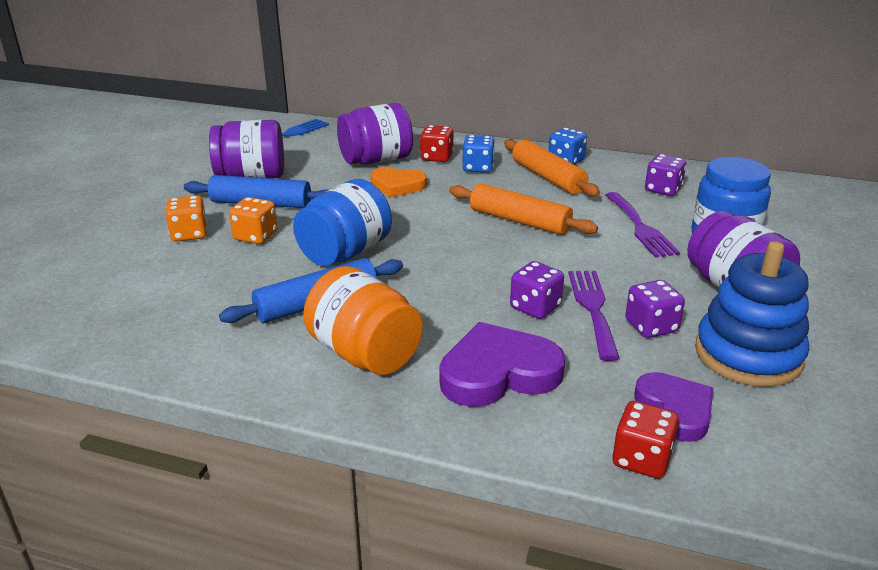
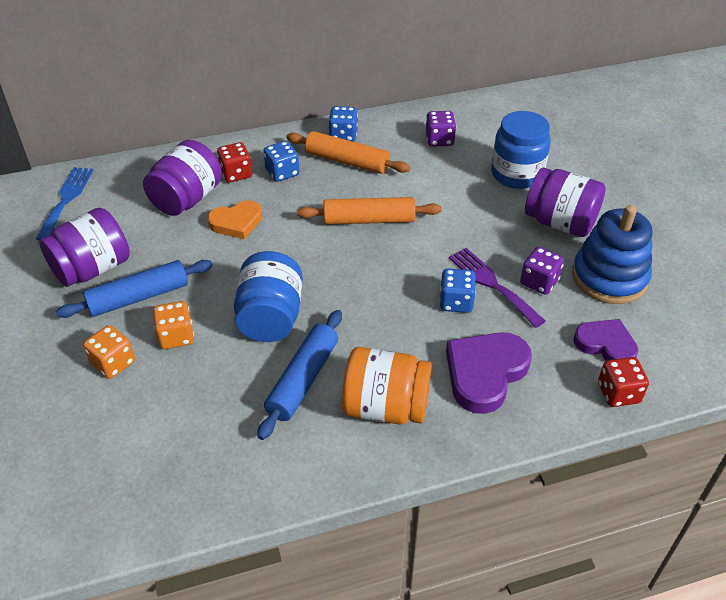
camera: 35 degrees left, 15 degrees up
purple dice [510,261,564,319] -> blue dice [440,269,476,313]
purple fork [605,192,680,258] -> none

